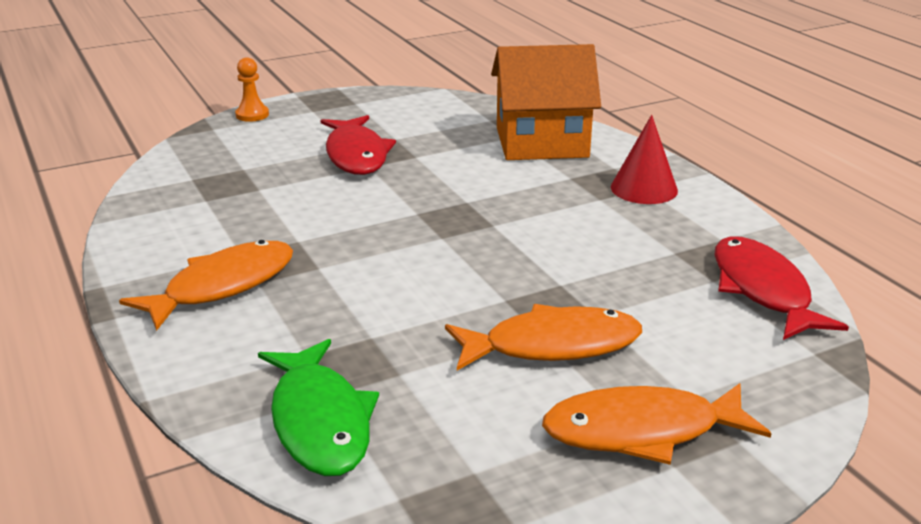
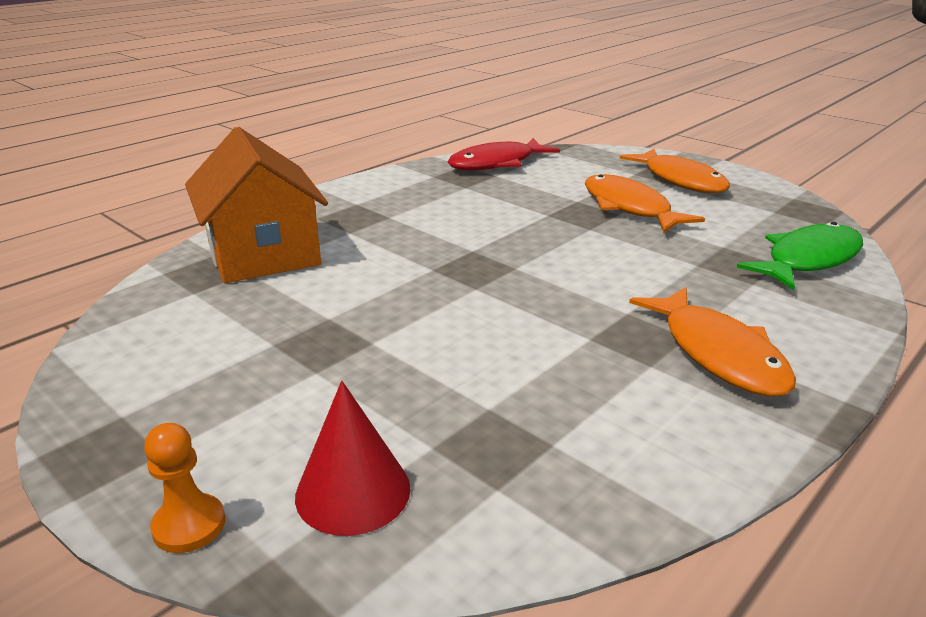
camera: 110 degrees left, 0 degrees up
orange fish [119,240,293,331] -> orange fish turned 135 degrees counterclockwise [629,287,796,397]
red fish [320,115,396,175] -> none
red cone [611,115,678,204] -> red cone moved to [295,381,411,536]

